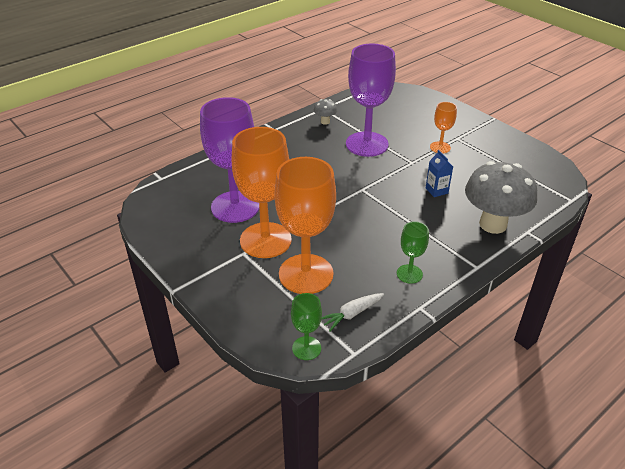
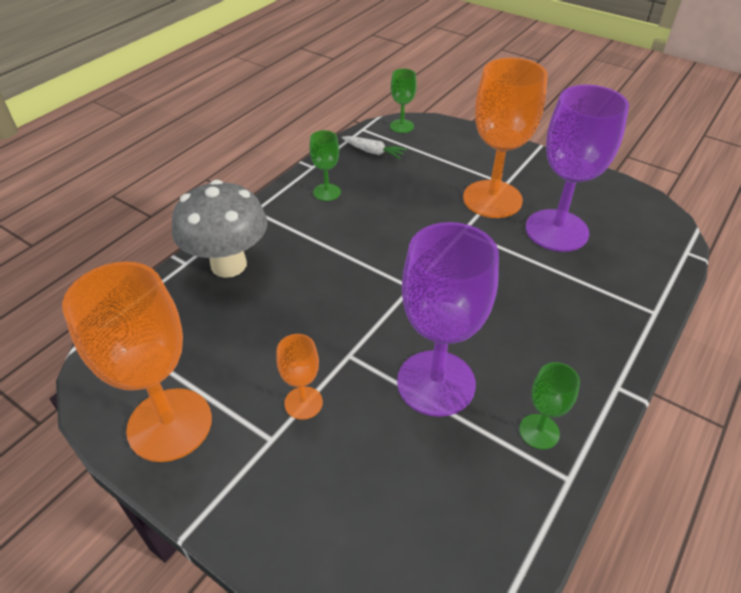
camera: 165 degrees right, 5 degrees up
orange goblet [274,157,336,294] -> orange goblet moved to [62,262,212,462]
grey mushroom [314,99,338,125] -> green goblet [519,362,580,450]
white carrot [321,293,384,331] -> white carrot turned 75 degrees clockwise [342,136,407,159]
blue carton [426,150,453,197] -> none

